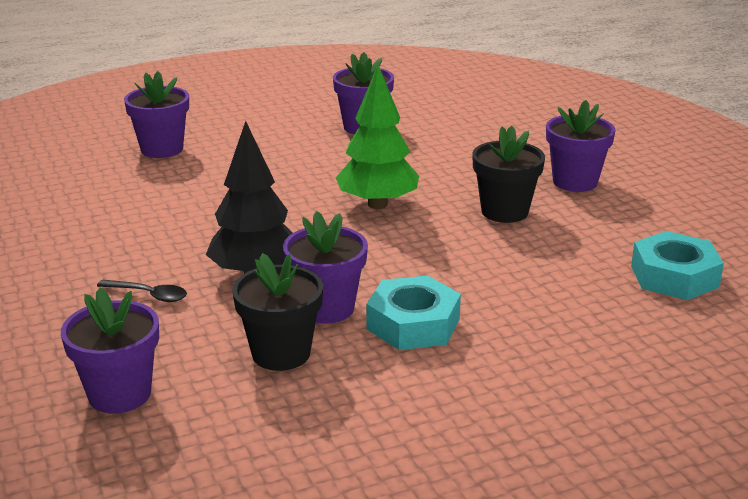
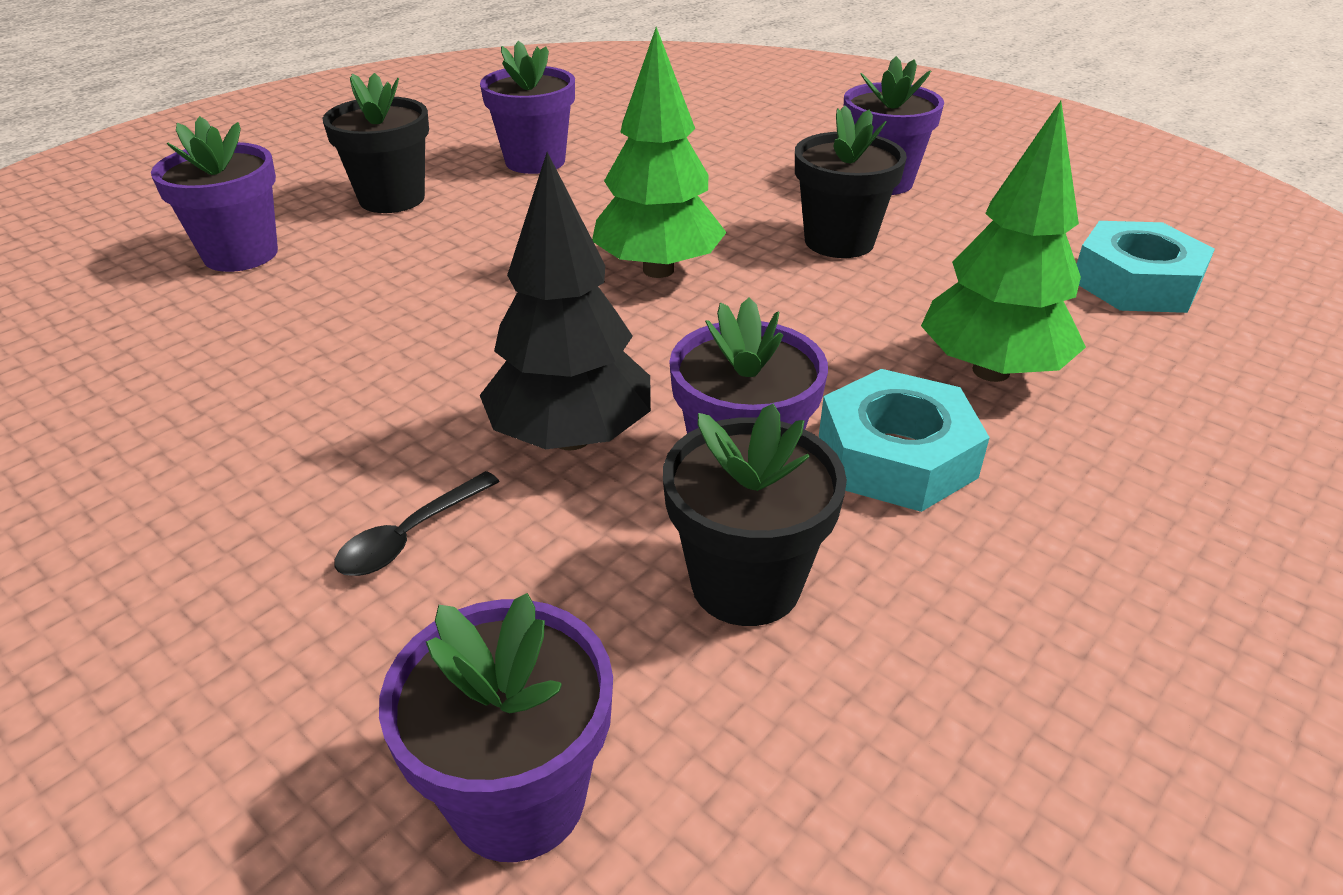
camera: 25 degrees left, 10 degrees up
black spoon [97,280,187,302] -> black spoon turned 135 degrees clockwise [334,471,500,576]
none -> black flower pot [322,73,429,213]
none -> green tree [921,101,1086,382]

